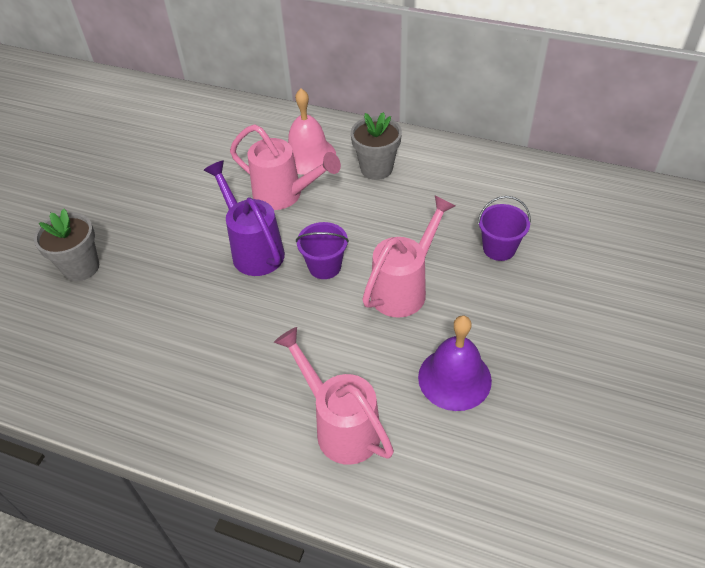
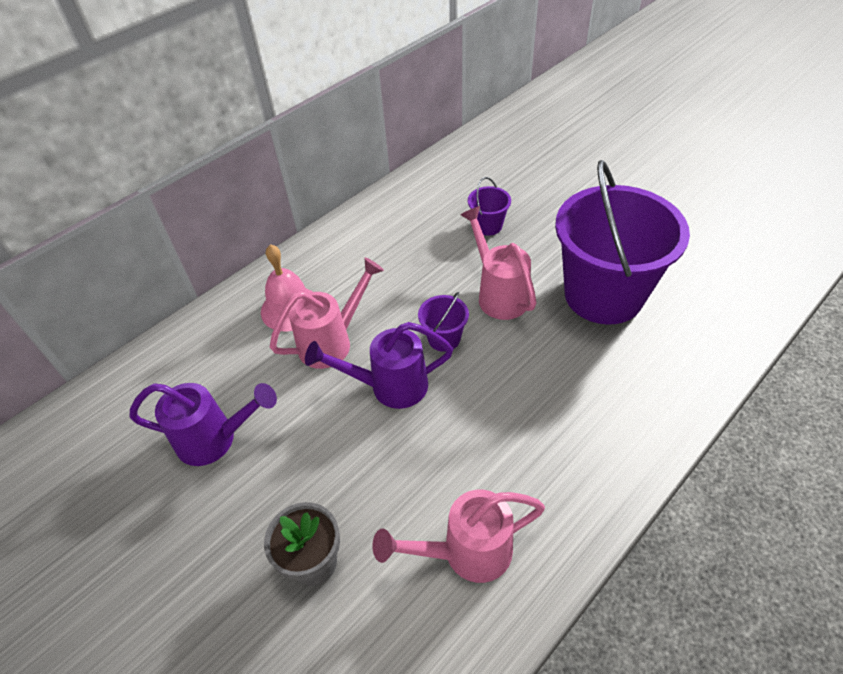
camera: 65 degrees left, 0 degrees up
pink watering can [274,327,394,465] -> pink watering can moved to [372,490,545,583]
grey flower pot [351,112,402,180] -> none
purple bell [418,315,492,411] -> purple bucket [555,160,690,325]
none -> purple watering can [129,383,277,466]

